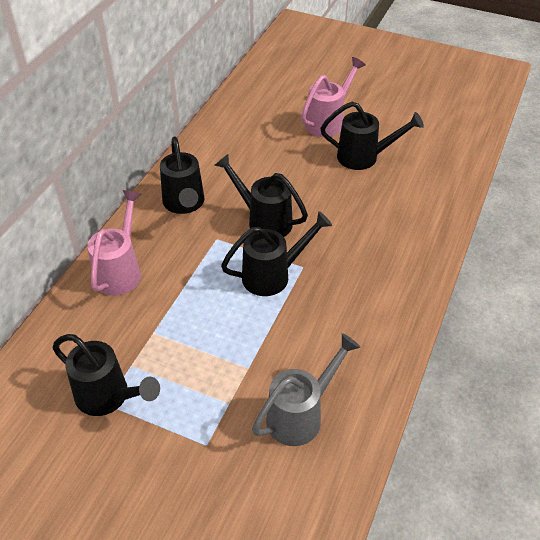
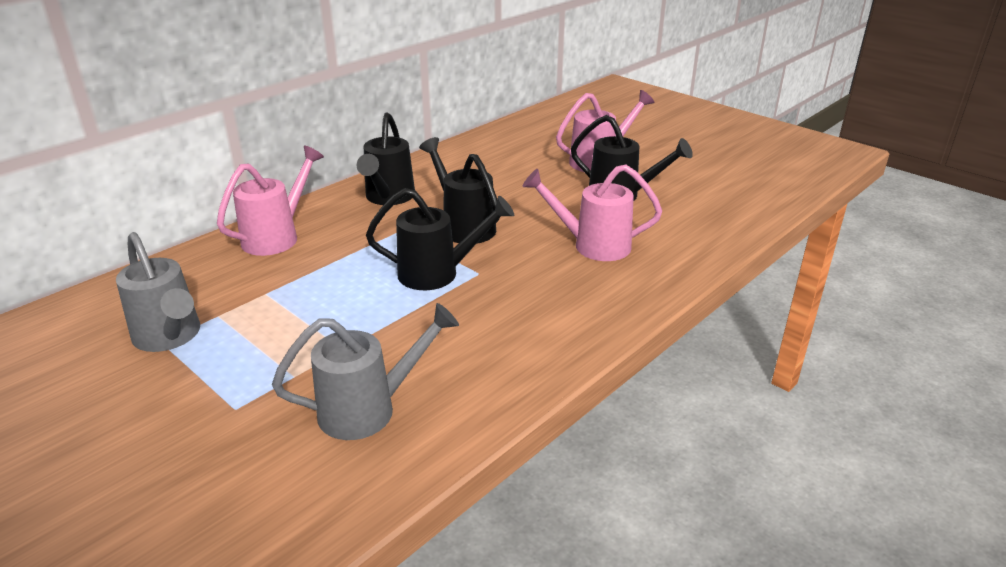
camera: 20 degrees right, 15 degrees down
black watering can [52,334,160,416] -> grey watering can [116,232,200,352]
none -> pink watering can [523,165,662,261]

